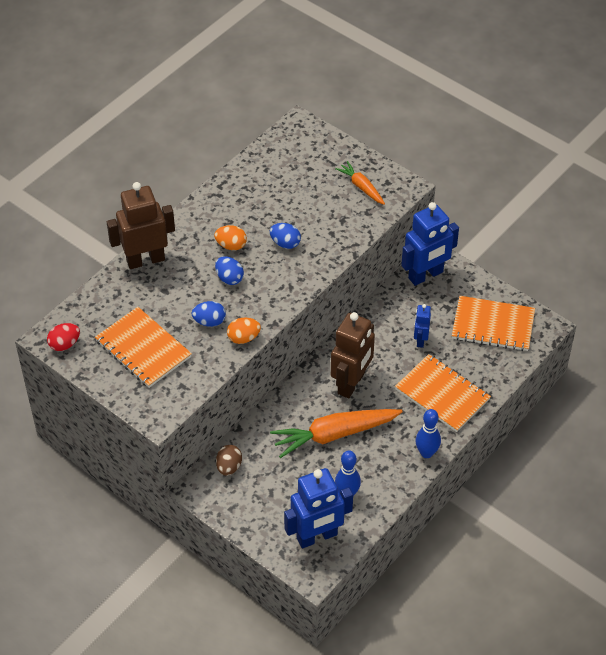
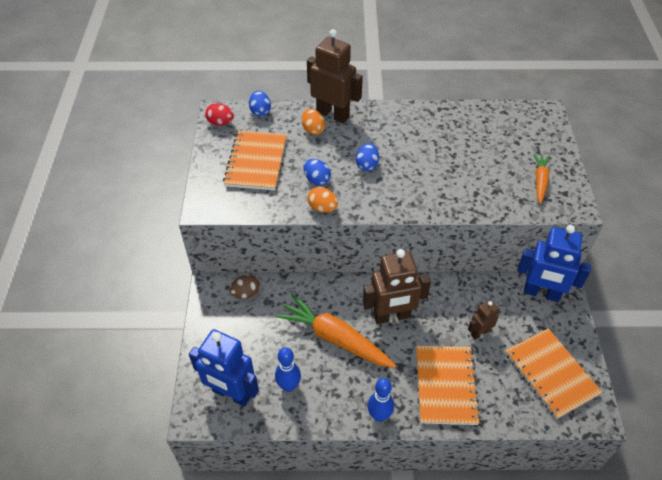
camera: 50 degrees right, 0 degrees up
orange egg [214,225,247,250] -> orange egg moved to [302,109,325,135]
blue egg [270,223,301,249] -> blue egg moved to [249,91,271,117]
blue robot [414,304,431,348] -> brown robot [468,300,499,339]

